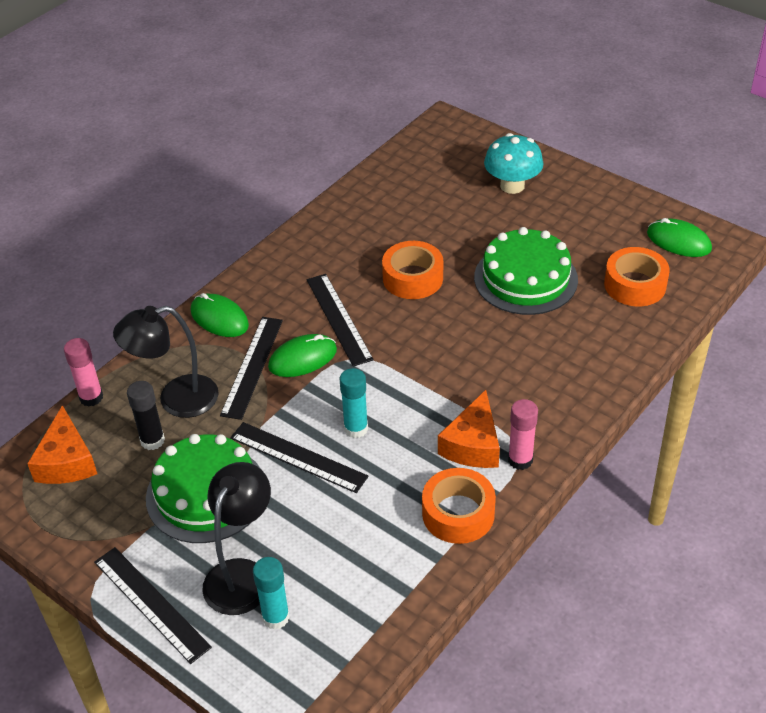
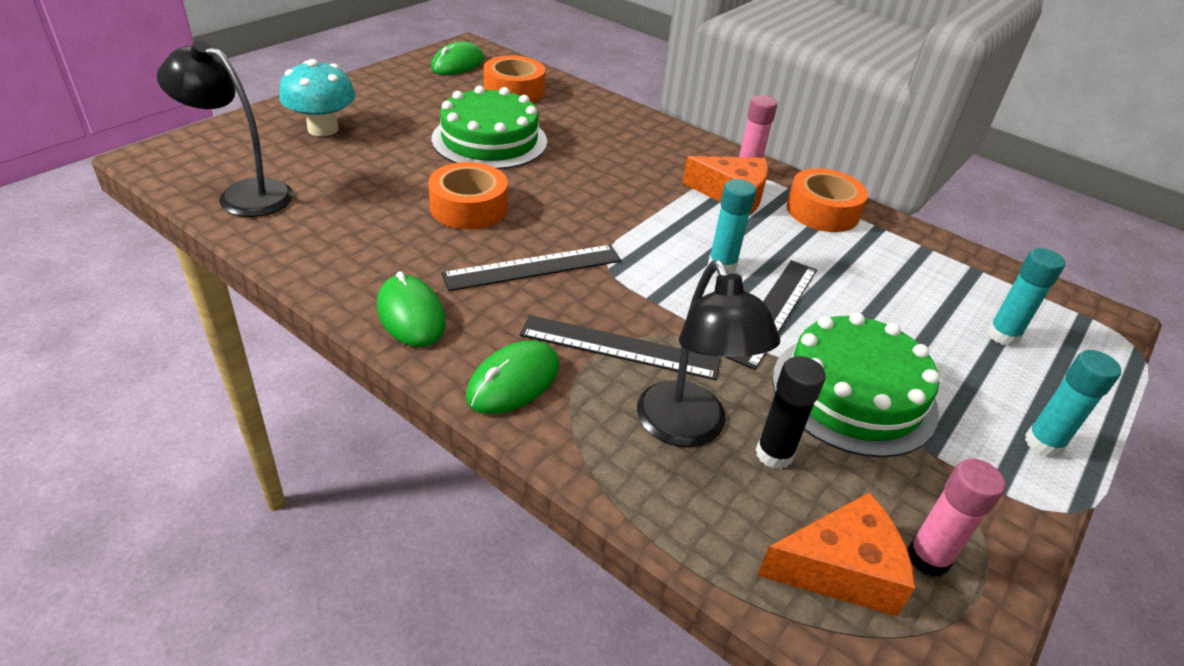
camera: 95 degrees left, 5 degrees down
pink glue stick [64,338,103,406] -> pink glue stick moved to [907,458,1005,577]
black ruler [94,547,212,664] -> turquoise glue stick [1025,350,1121,458]
black lamp [202,462,271,615] -> black lamp moved to [157,41,293,217]
green mouse [268,334,337,377] -> green mouse moved to [377,271,446,347]

